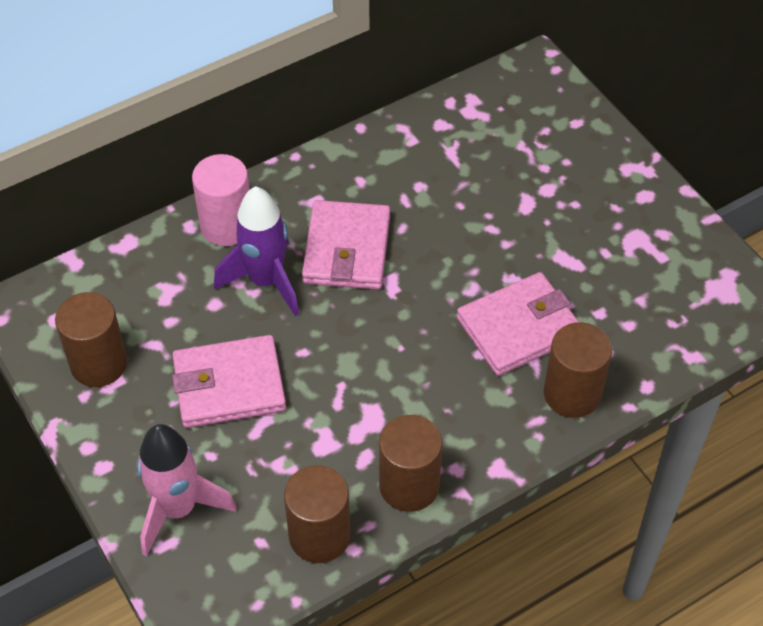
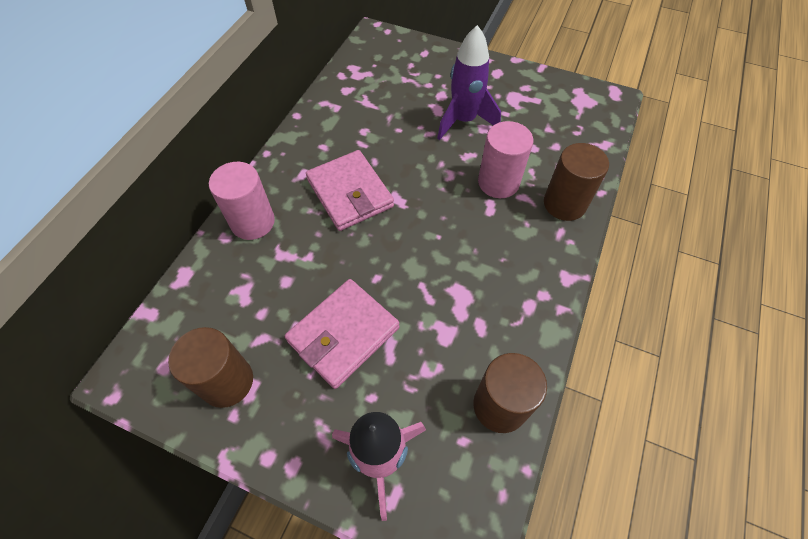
camera: 35 degrees left, 5 degrees up
purple rocket [214,186,299,316] -> purple rocket moved to [437,25,501,140]
brown cylinder [379,415,442,512] -> none
pink wallet [457,272,579,376] -> pink cylinder [478,121,533,198]

